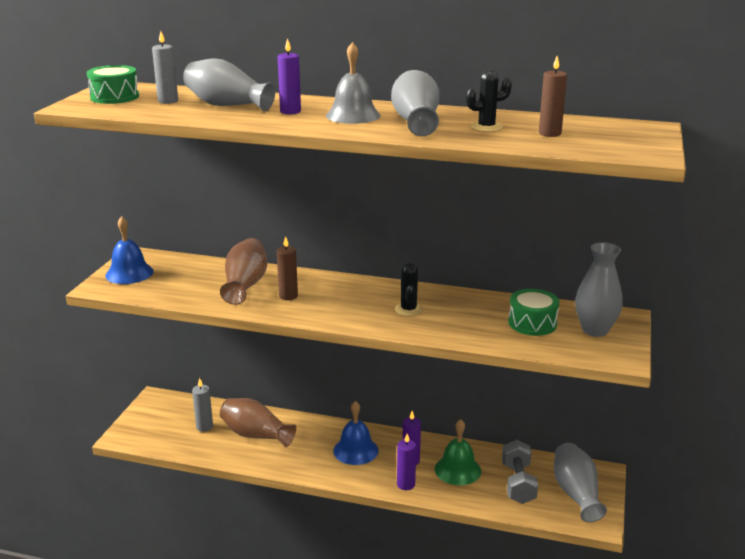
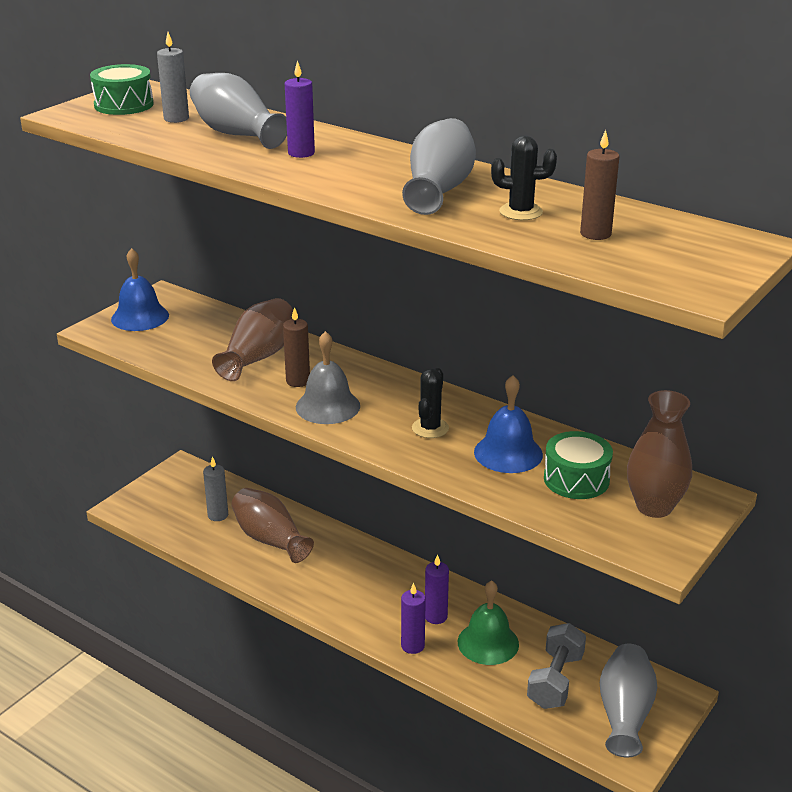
camera: 20 degrees right, 5 degrees up
grey bell [326,42,381,124] -> grey bell moved to [296,331,360,424]
blue bell [333,401,378,465] -> blue bell moved to [474,375,543,473]
grey vase [575,242,623,337] -> brown vase [627,390,692,518]

